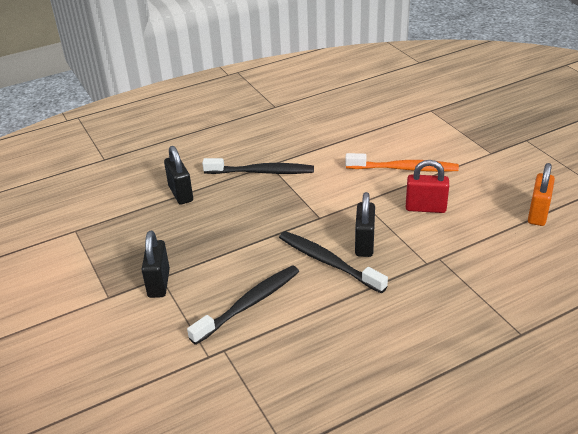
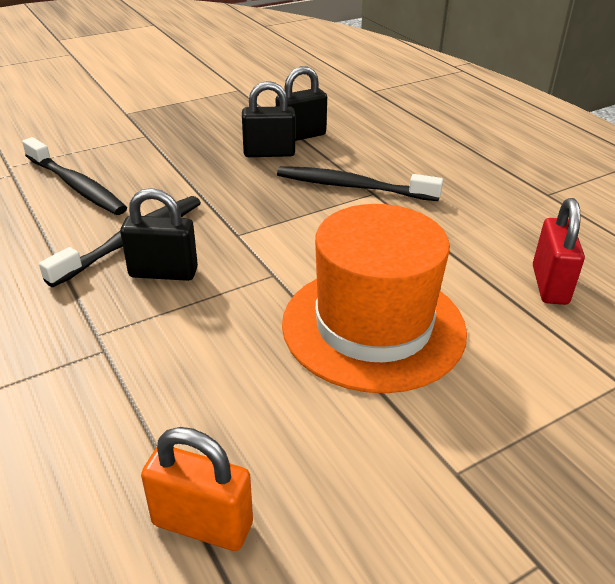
camera: 85 degrees right, 0 degrees up
black padlock [141,231,170,298] -> black padlock moved to [242,81,295,157]
black toothbrush [202,158,314,174] -> black toothbrush turned 105 degrees clockwise [277,166,443,201]
orange toothbrush [345,153,459,172] -> orange hat [282,204,467,393]
red padlock [406,160,449,213] -> red padlock moved to [533,198,585,305]

